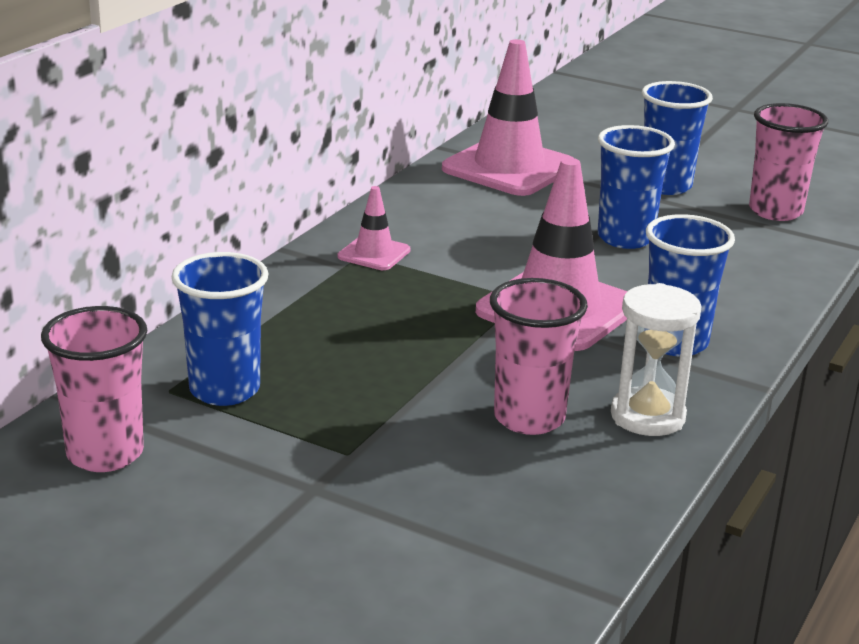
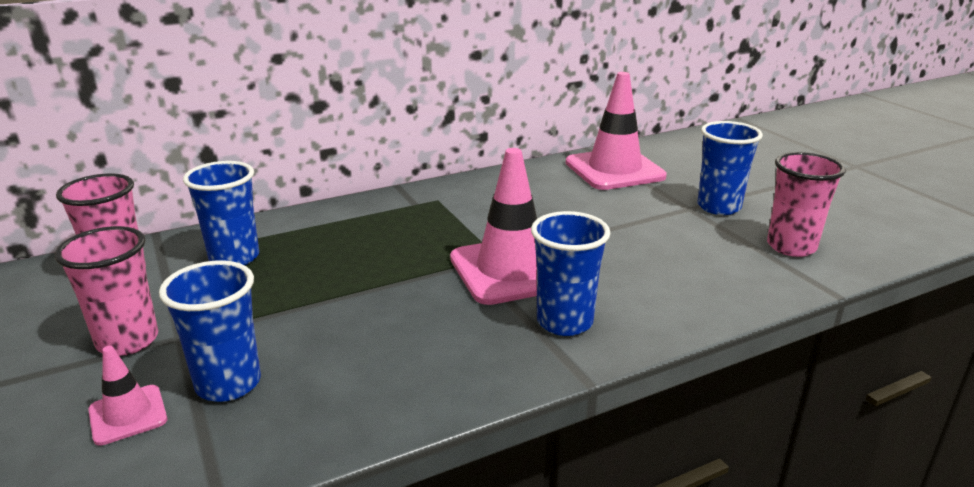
camera: 35 degrees right, 0 degrees up
pink traffic cone [338,186,411,270] -> pink traffic cone moved to [88,346,167,445]
pink cup [490,278,588,435] -> pink cup moved to [55,226,158,356]
blue cup [598,125,675,249] -> blue cup moved to [159,260,261,402]
white hourglass [611,283,702,436] -> none

